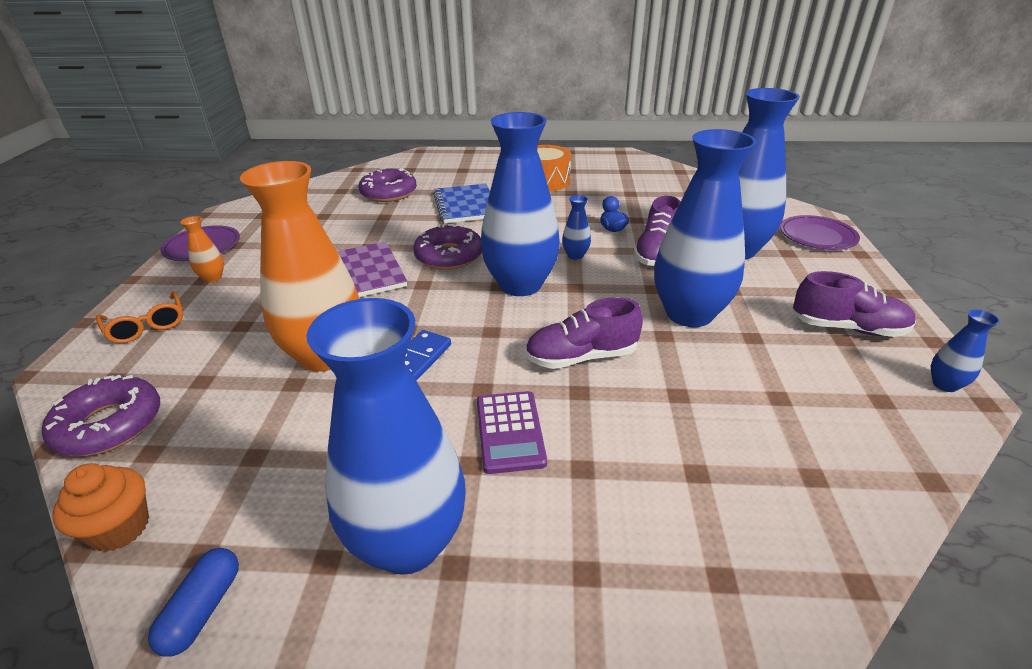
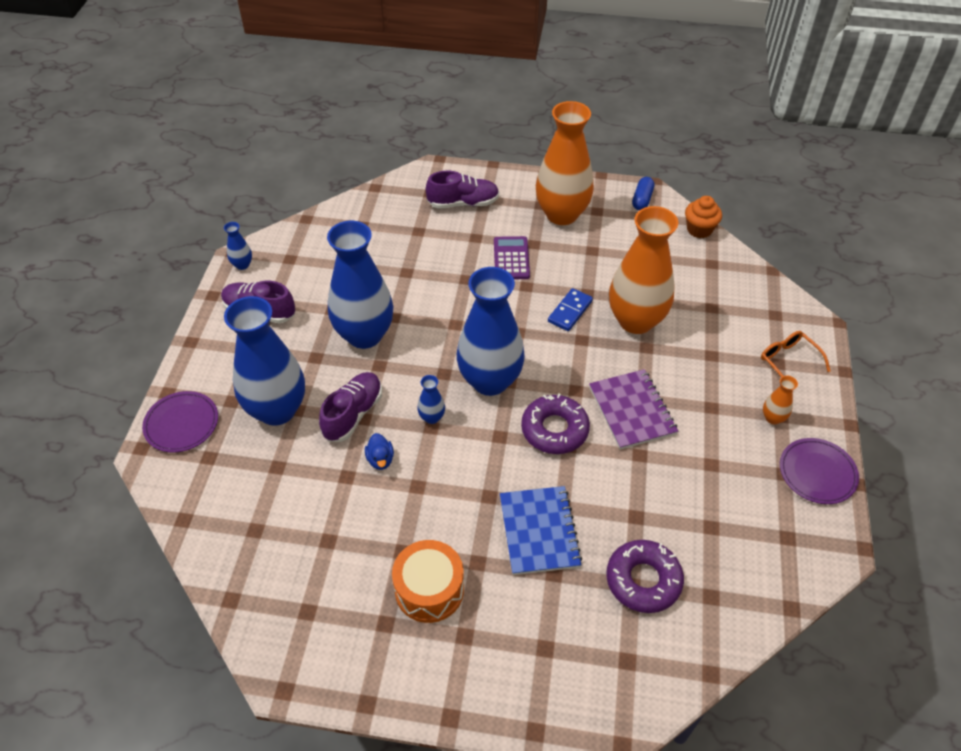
camera: 175 degrees left, 15 degrees up
purple donut [42,375,160,456] -> none
blue vase [306,298,466,575] -> orange vase [536,101,594,225]
purple shoe [525,297,643,369] -> purple shoe moved to [426,171,499,209]

